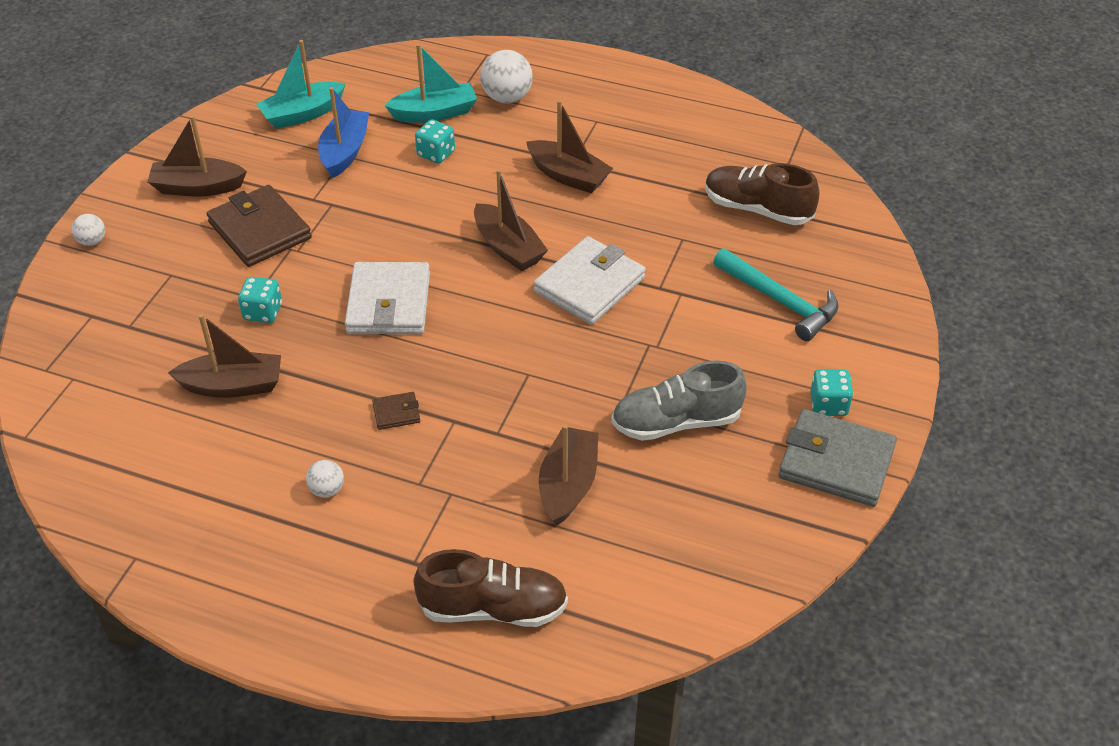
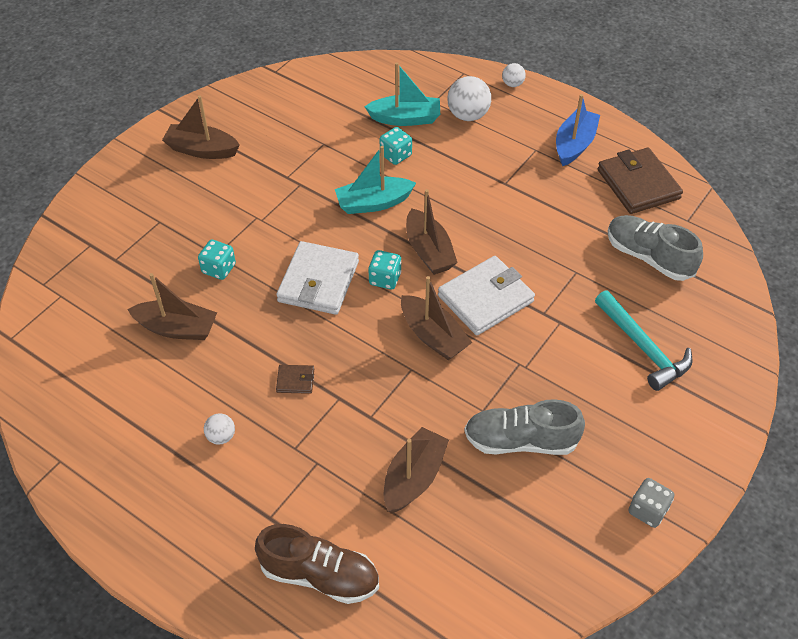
camera: 15 degrees right, 5 degrees up
white ball [72,214,105,246] -> white ball moved to [502,63,526,87]
brown wallet [207,185,312,267] -> brown wallet moved to [598,148,683,214]
turquoise boat [256,40,346,129] -> turquoise boat moved to [335,146,416,214]
blue boat [318,87,369,178] -> blue boat moved to [556,94,600,166]
brown boat [526,100,613,193] -> brown boat moved to [401,276,472,360]
brown shoe [705,163,820,225] -> grey shoe [608,215,703,281]
grey wallet [779,409,897,507] -> grey dice [629,478,674,528]
turquoise dice [810,369,853,416] -> turquoise dice moved to [368,250,401,289]

